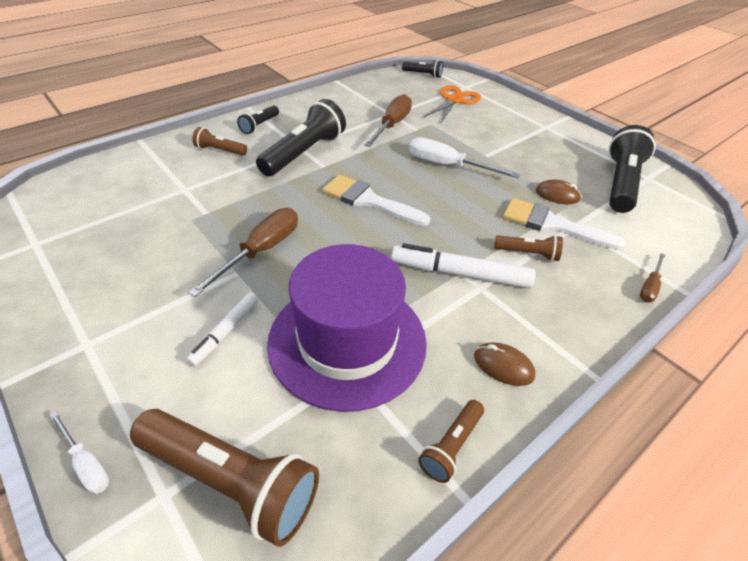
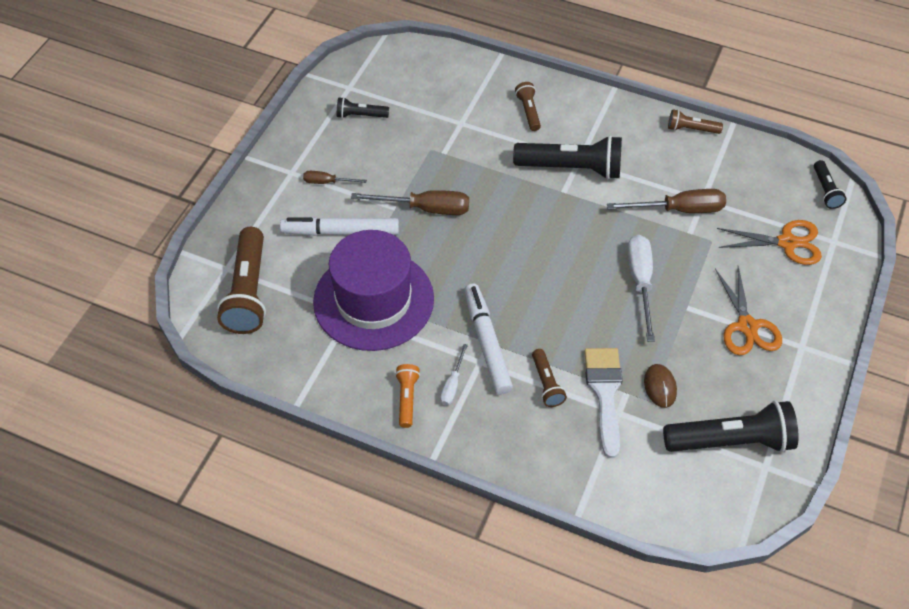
camera: 65 degrees right, 10 degrees up
white screwdriver [50,411,109,494] -> white screwdriver moved to [440,344,468,406]
white marker [186,292,258,367] -> white marker [280,217,399,236], size x1.67
black flashlight [237,105,279,134] -> black flashlight moved to [337,97,389,118]
white brush [322,175,430,226] -> none
brown flashlight [418,400,484,483] -> brown flashlight moved to [668,109,723,134]
brown mouse [474,342,536,386] -> orange flashlight [395,364,420,428]
brown screwdriver [640,253,665,302] -> brown screwdriver moved to [303,171,367,184]
none -> orange scissors [715,266,782,355]

